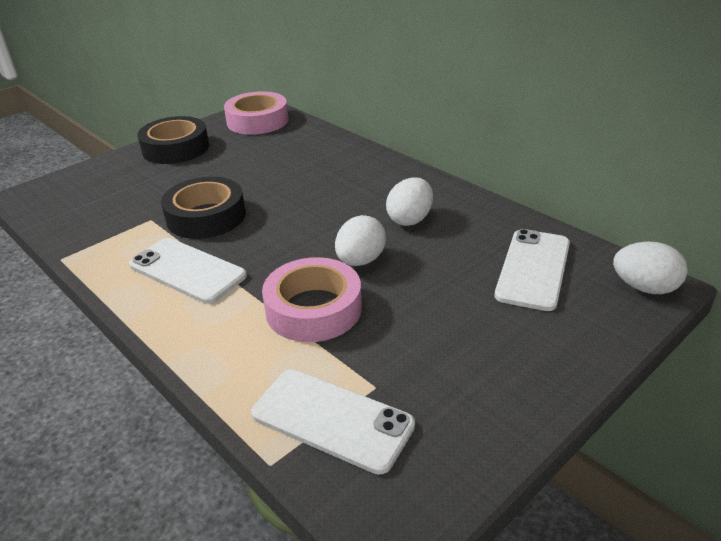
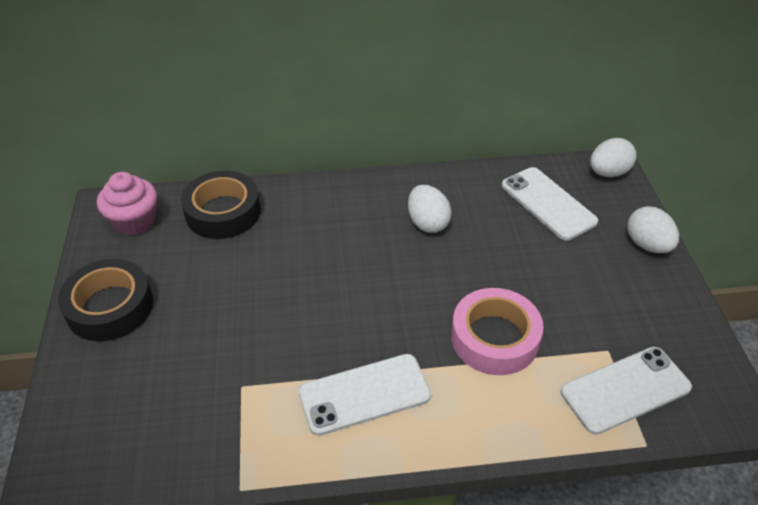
camera: 55 degrees left, 10 degrees up
black tape [161,177,246,239] -> black tape moved to [181,171,261,239]
pink tape [224,91,289,135] -> pink cupcake [97,172,157,236]
white egg [335,215,386,266] -> white egg moved to [627,206,679,253]

